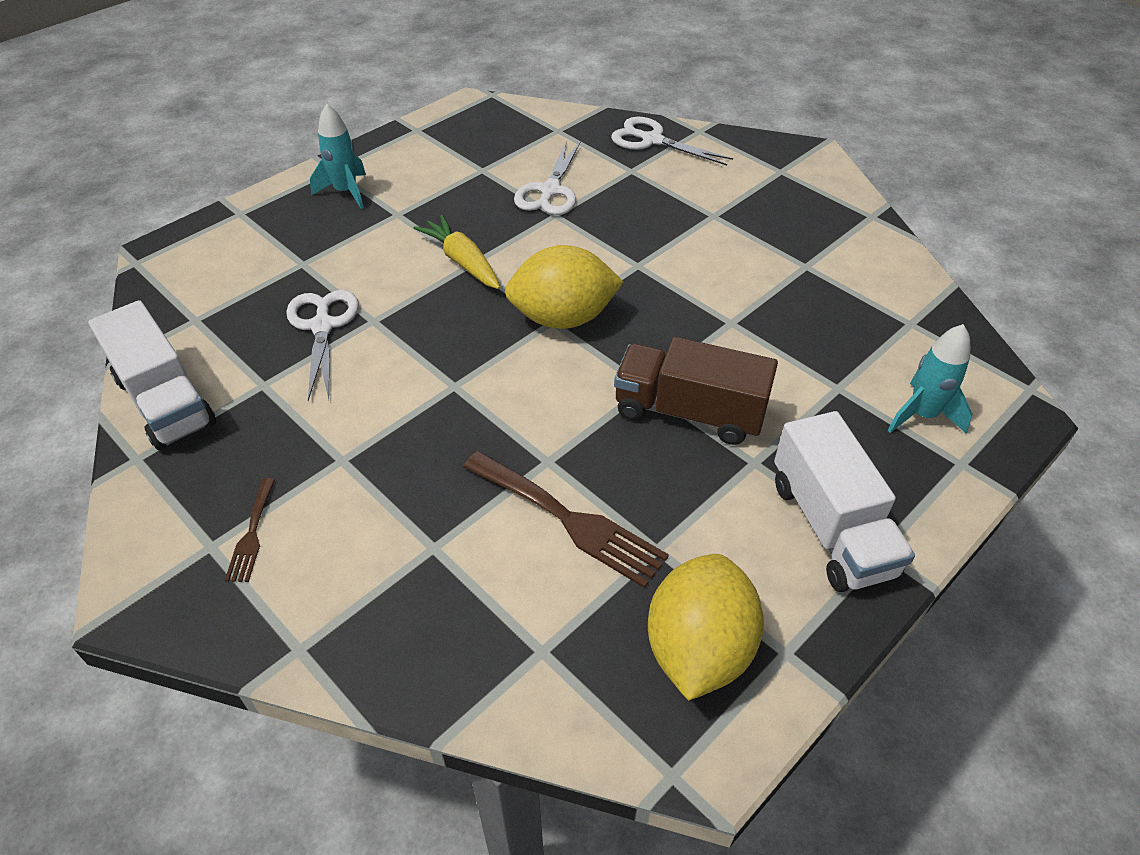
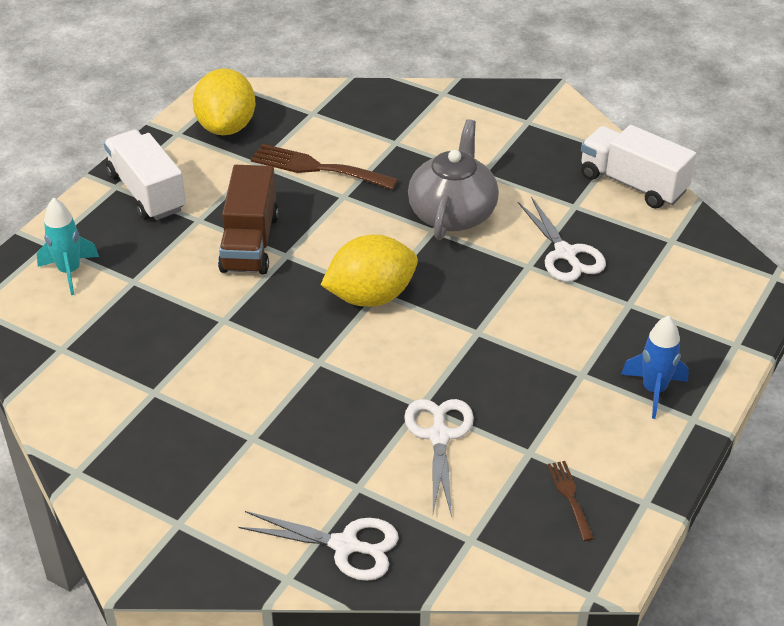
camera: 165 degrees right, 5 degrees down
brown fork [225,478,275,582] -> brown fork moved to [548,461,594,541]
turquoise rocket [310,104,366,209] -> blue rocket [621,315,689,419]
yellow carrot [414,215,500,289] -> none
brown truck [614,337,778,445] -> brown truck turned 90 degrees clockwise [218,165,279,274]
none -> grey teapot [408,119,499,240]

